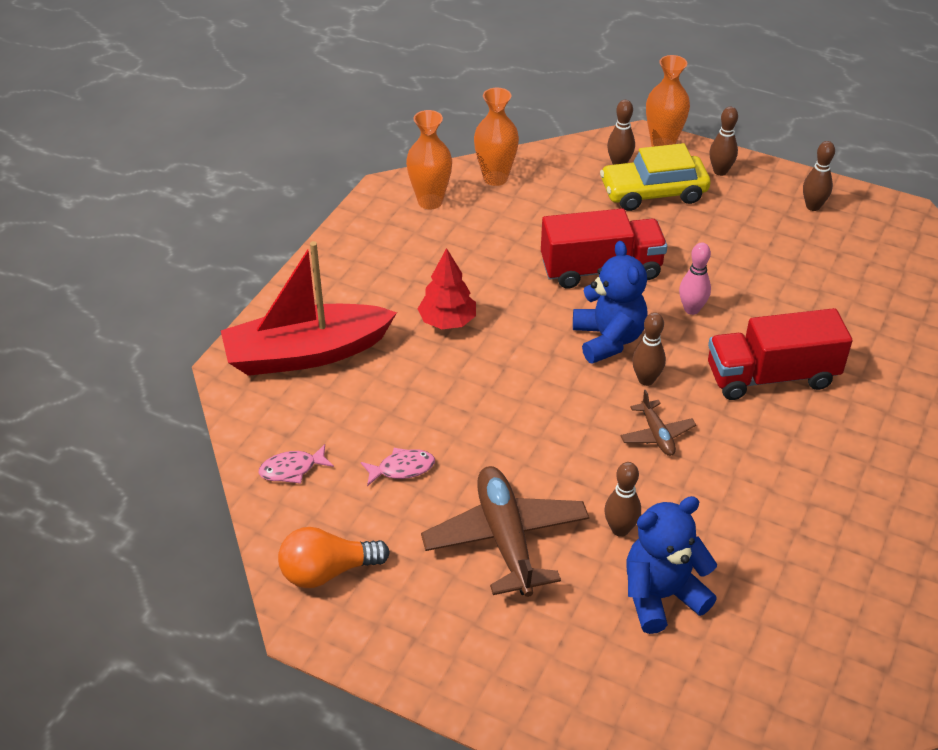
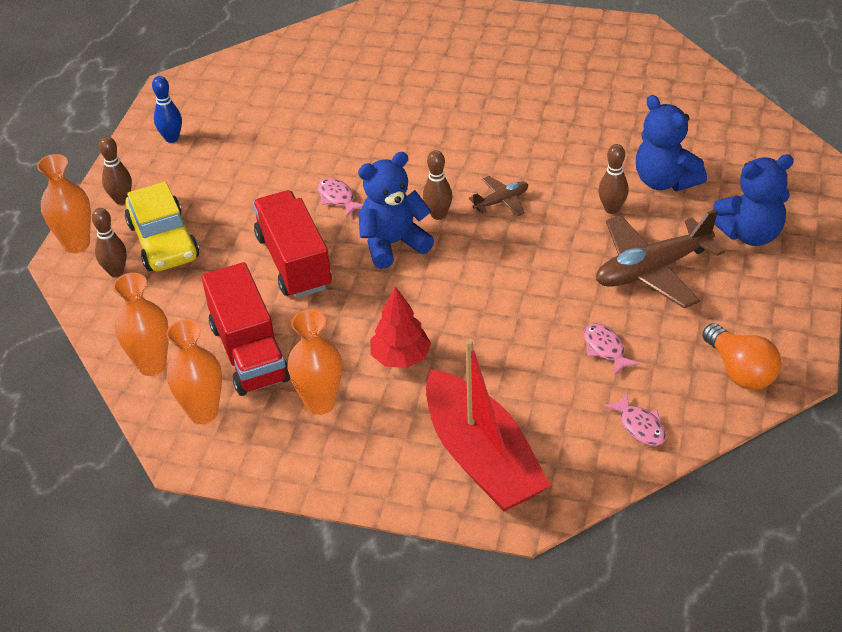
camera: 100 degrees left, 0 degrees up
pink bowling pin [679,243,711,315] -> pink fish [318,178,363,217]
red truck [708,308,853,400] -> red truck moved to [202,262,290,396]
brown bowling pin [803,141,835,211] -> blue bowling pin [152,76,182,143]
none -> orange vase [288,310,342,415]
none -> blue teddy bear [713,154,794,246]

